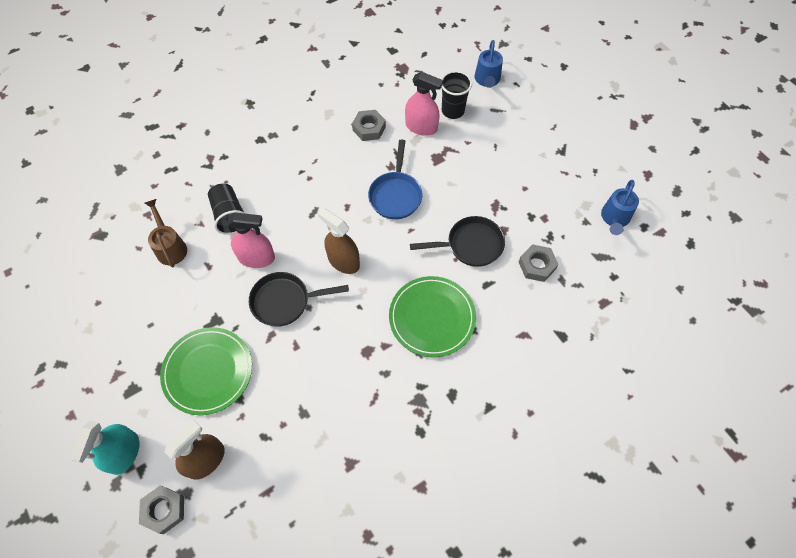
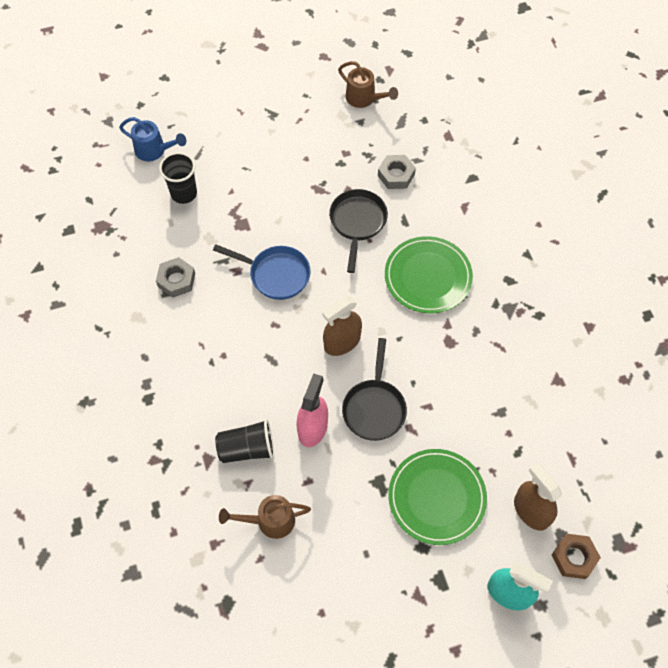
camera: 75 degrees left, 0 degrees up
grey nut [139,485,184,534] -> brown nut [552,534,601,579]
pink spray bottle [405,72,443,136] -> none
blue watering can [601,180,639,235] -> brown watering can [338,61,398,108]

